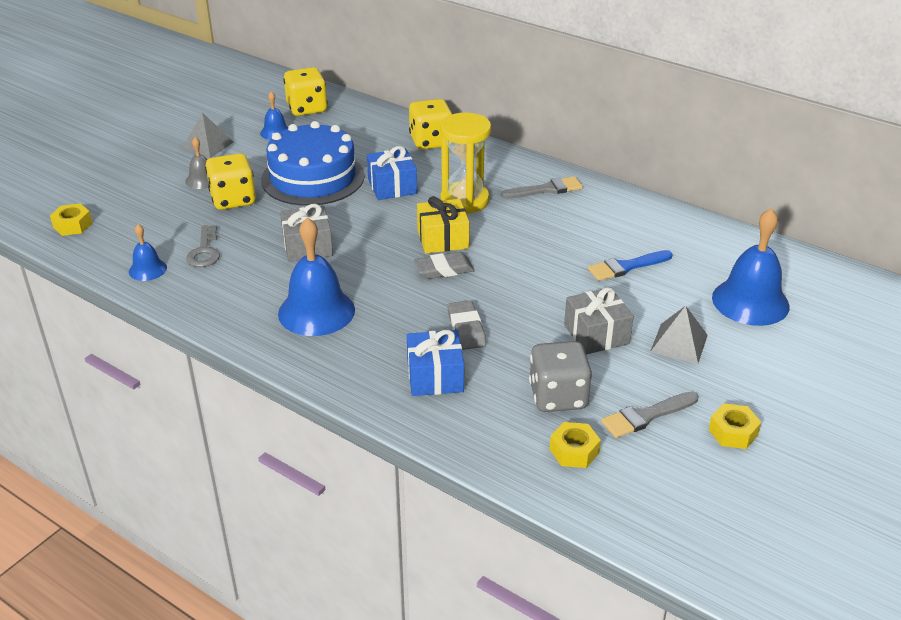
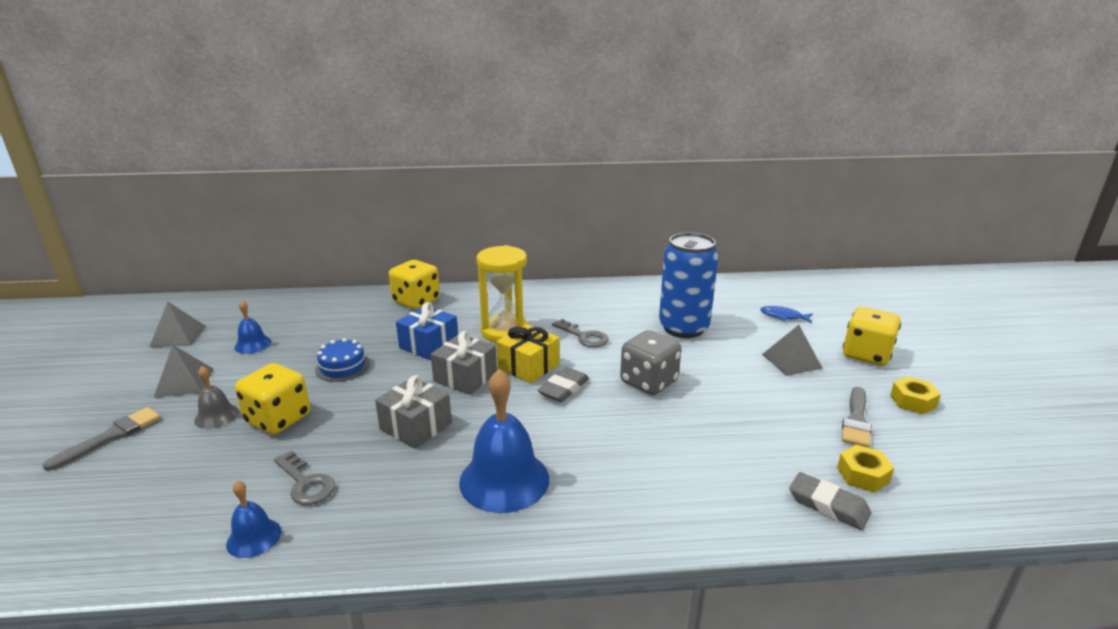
camera: 40 degrees left, 10 degrees down
yellow nut [50,204,92,236] -> none
blue cake [261,121,365,206] -> blue cake [315,338,370,382], size x0.47
yellow dice [283,67,327,116] -> yellow dice moved to [843,307,901,366]
blue gift [407,330,464,396] -> none
grey eraser [447,300,486,350] -> grey eraser moved to [789,472,871,530]
grey brush [501,176,583,198] -> grey brush moved to [42,407,161,471]
grey dice [529,341,592,412] -> grey dice moved to [620,330,681,395]
grey gift [564,287,634,355] -> grey gift moved to [431,331,497,395]
blue brush [588,250,673,281] -> blue can [659,232,718,338]
blue bell [712,208,790,326] -> blue fish [760,306,813,323]
none -> grey pyramid [149,301,206,347]
none -> grey key [552,319,609,347]

